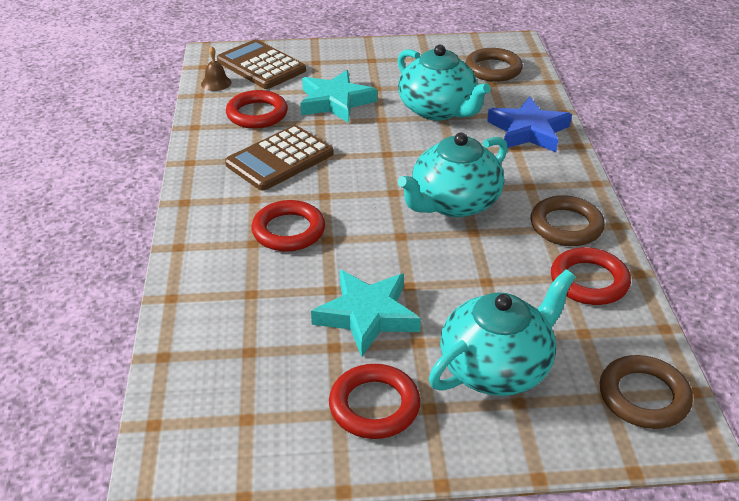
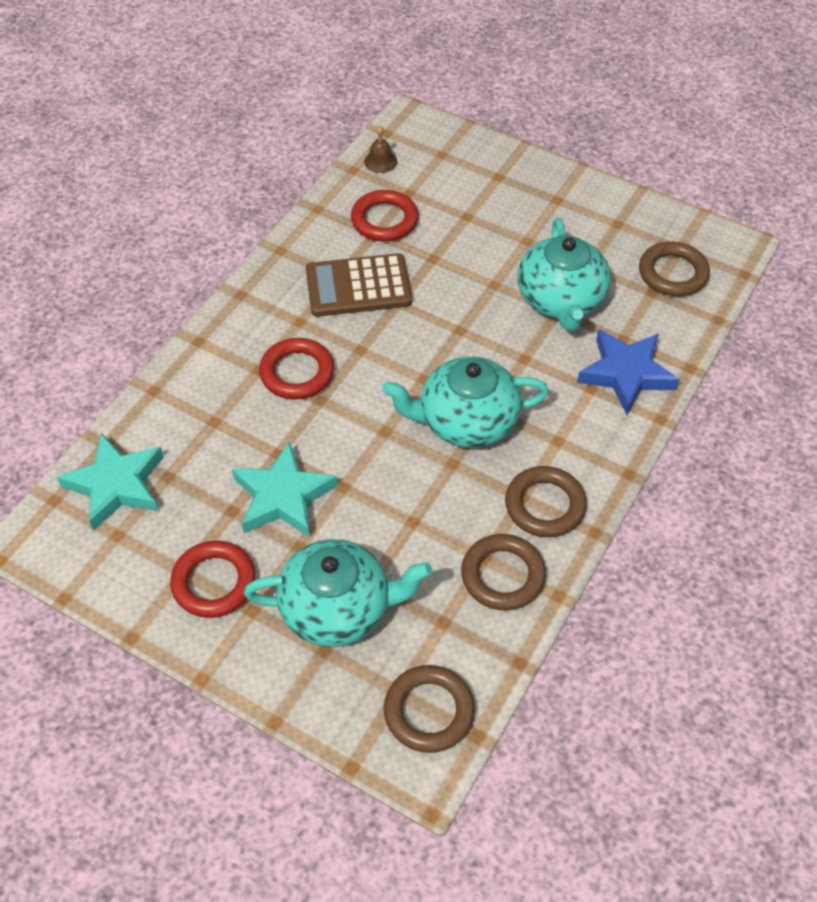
camera: 35 degrees right, 15 degrees up
brown calculator [217,39,306,89] -> none
turquoise star [300,70,377,123] -> turquoise star moved to [57,433,164,531]
red ring [551,247,631,305] -> brown ring [461,534,546,611]

